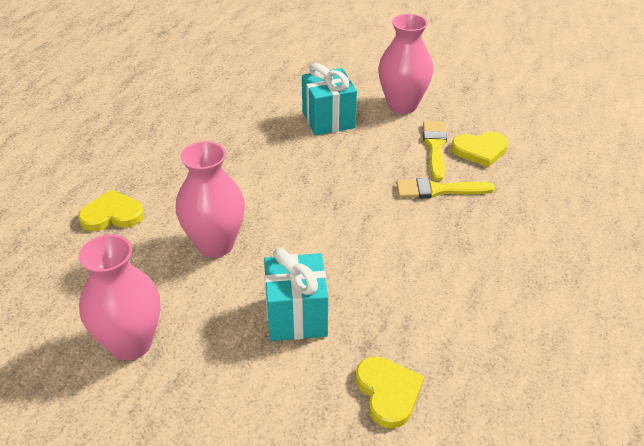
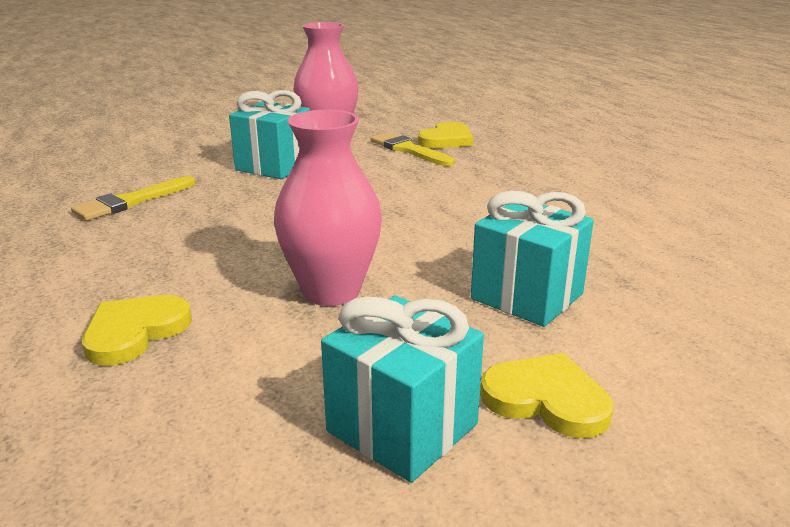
camera: 45 degrees left, 15 degrees down
pink vase [79,234,160,360] -> turquoise gift [321,295,484,483]
yellow heart [355,357,424,428] -> yellow heart moved to [480,353,613,438]
yellow brush [396,178,495,198] -> yellow brush moved to [71,176,196,221]

